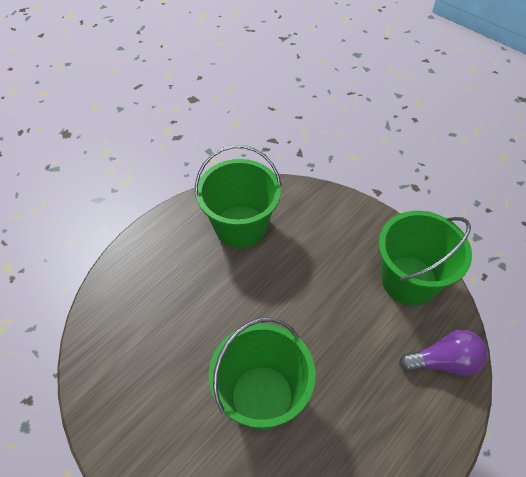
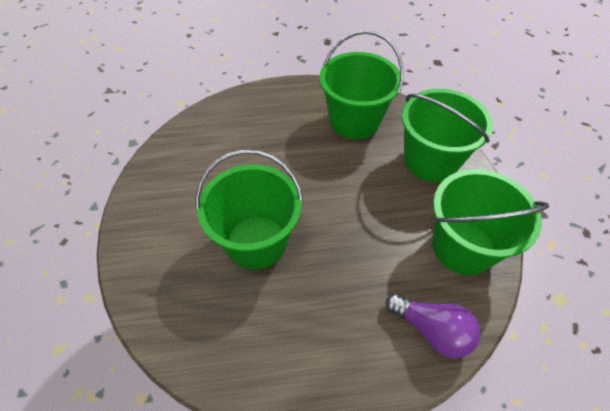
camera: 40 degrees right, 0 degrees up
none -> green bucket [402,89,493,182]

